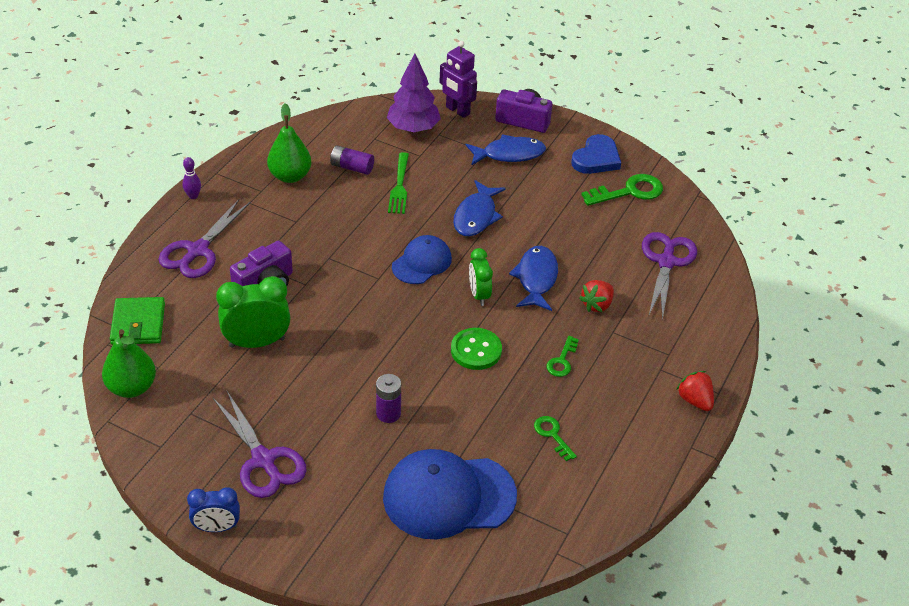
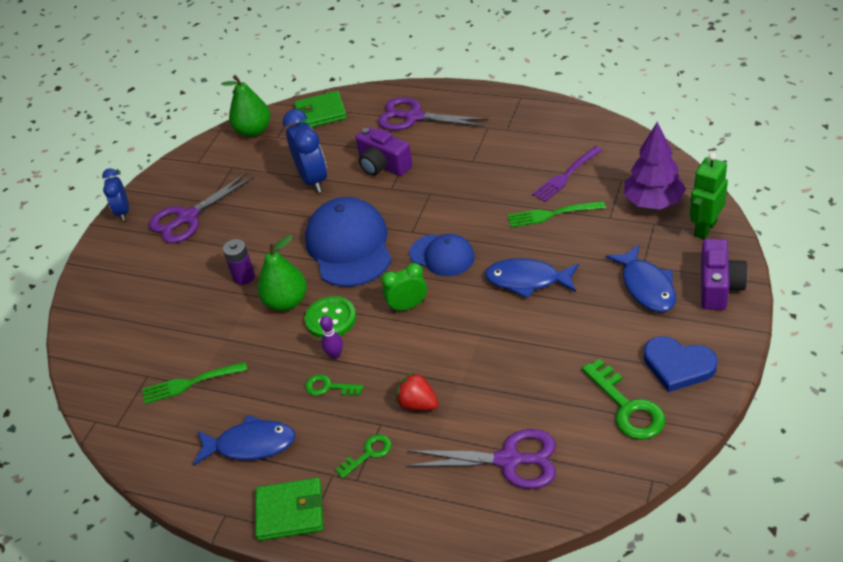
camera: 90 degrees right, 0 degrees up
purple bowling pin [182,157,201,199] -> purple bowling pin moved to [320,316,343,359]
green clock [216,276,291,348] -> blue clock [283,109,327,193]
green pear [267,104,312,183] -> green pear moved to [257,235,307,311]
purple battery [330,145,374,175] -> purple fork [532,146,603,202]
blue cap [383,449,517,539] -> blue cap moved to [305,197,392,287]
purple robot [439,41,477,118] -> green robot [689,153,728,240]
blue fish [509,246,558,311] -> blue fish moved to [193,415,295,465]
green key [534,416,577,461] -> green key moved to [335,434,392,479]
red strawberry [676,371,714,411] -> green wallet [255,478,323,541]
none -> green fork [143,362,247,404]

